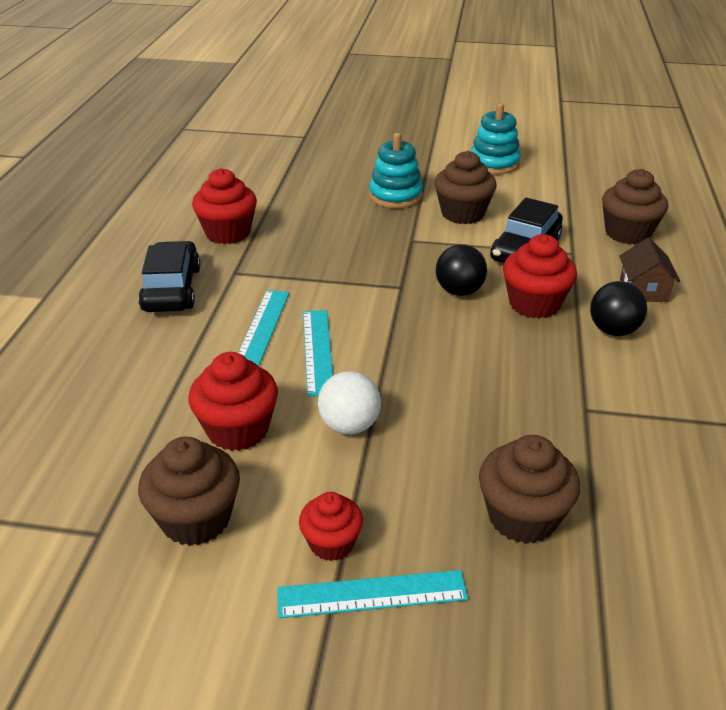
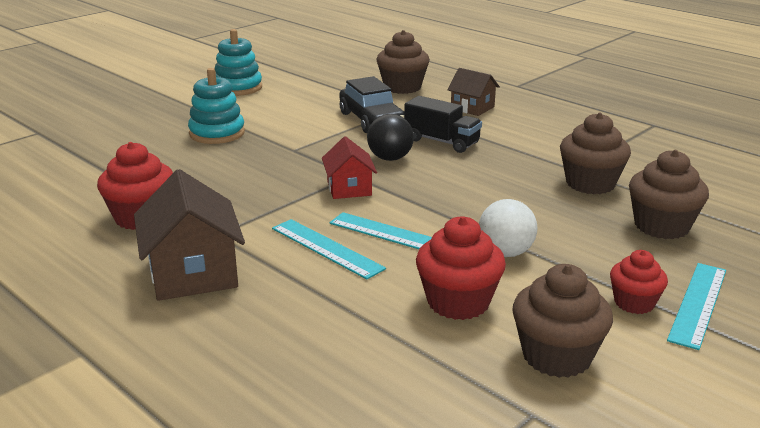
camera: 55 degrees left, 10 degrees down
black car [138,241,201,312] -> brown house [134,169,245,301]
brown cupcake [434,151,497,224] -> brown cupcake moved to [560,113,631,194]
red cupcake [503,234,577,319] -> black truck [404,96,482,153]
black ball [590,281,647,336] -> none
none -> red house [322,136,377,199]

